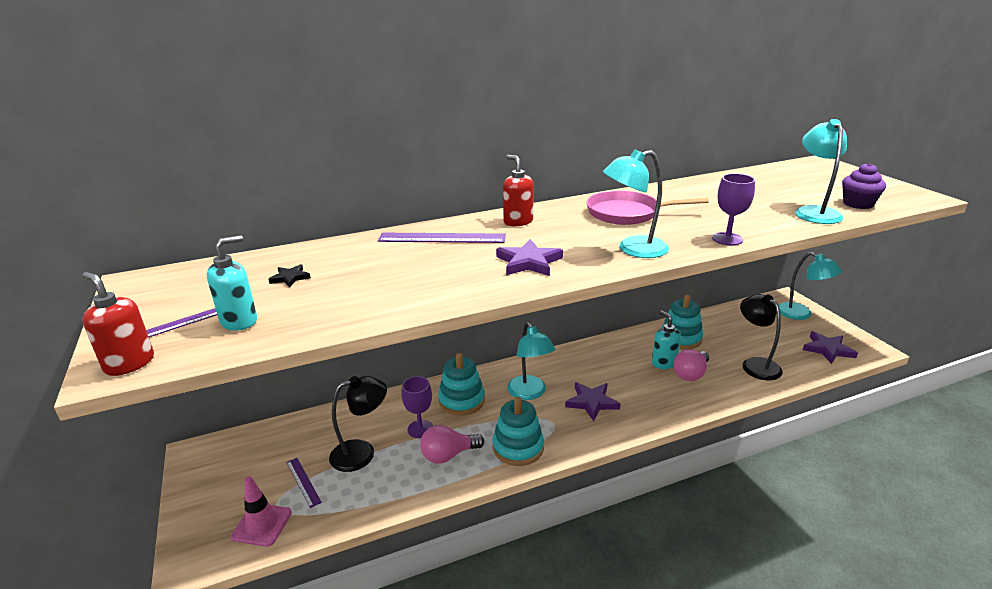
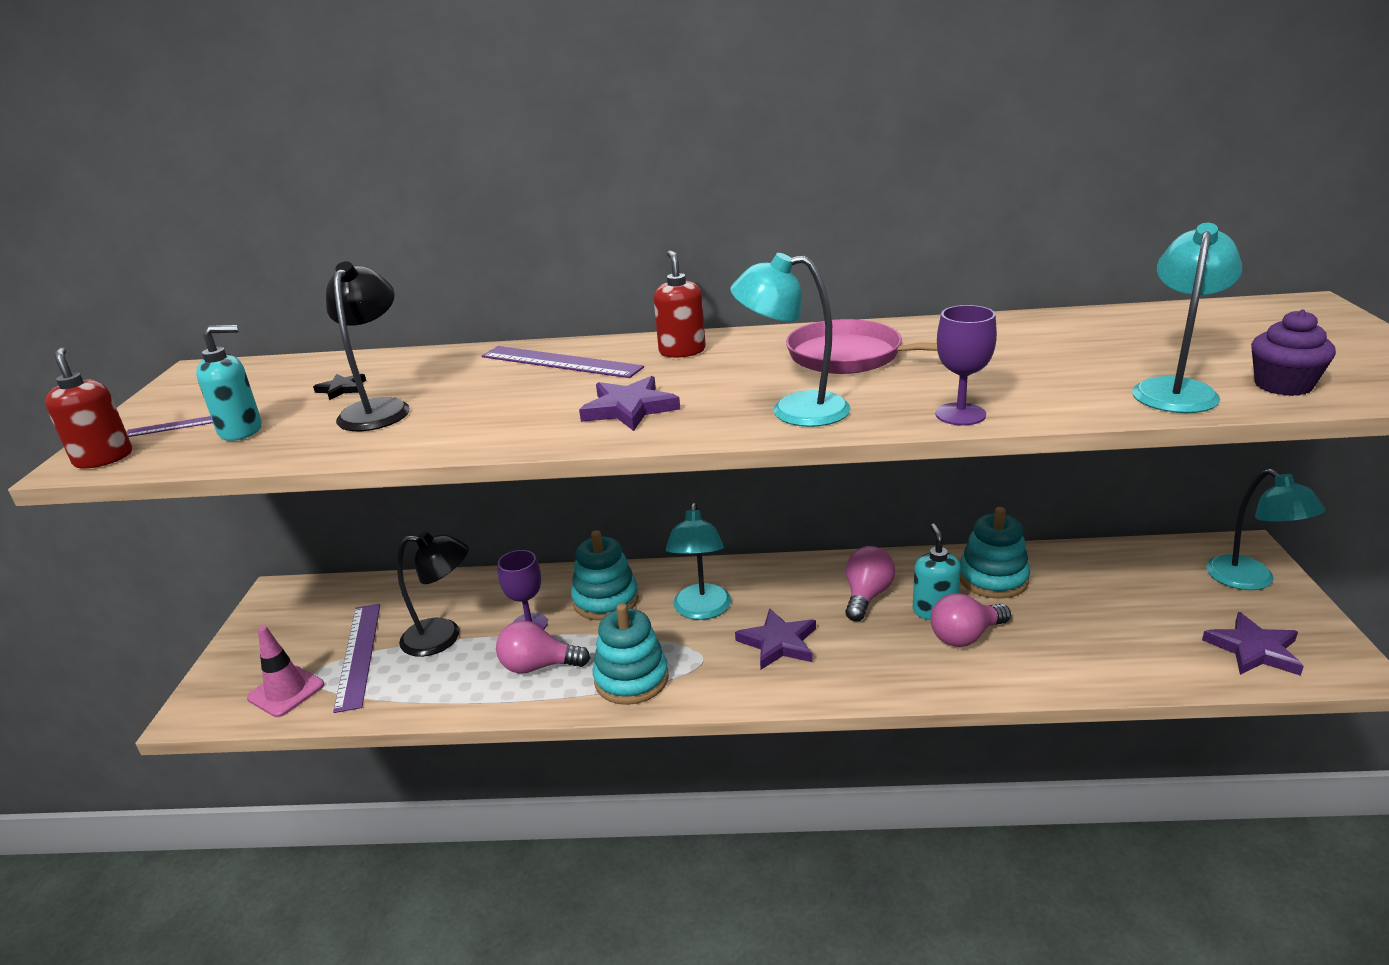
camera: 25 degrees right, 0 degrees up
purple ruler [286,458,322,508] -> purple ruler [333,603,380,713], size x1.75
black lamp [740,294,783,380] -> black lamp moved to [326,261,410,431]
none -> pink light bulb [845,546,895,621]

